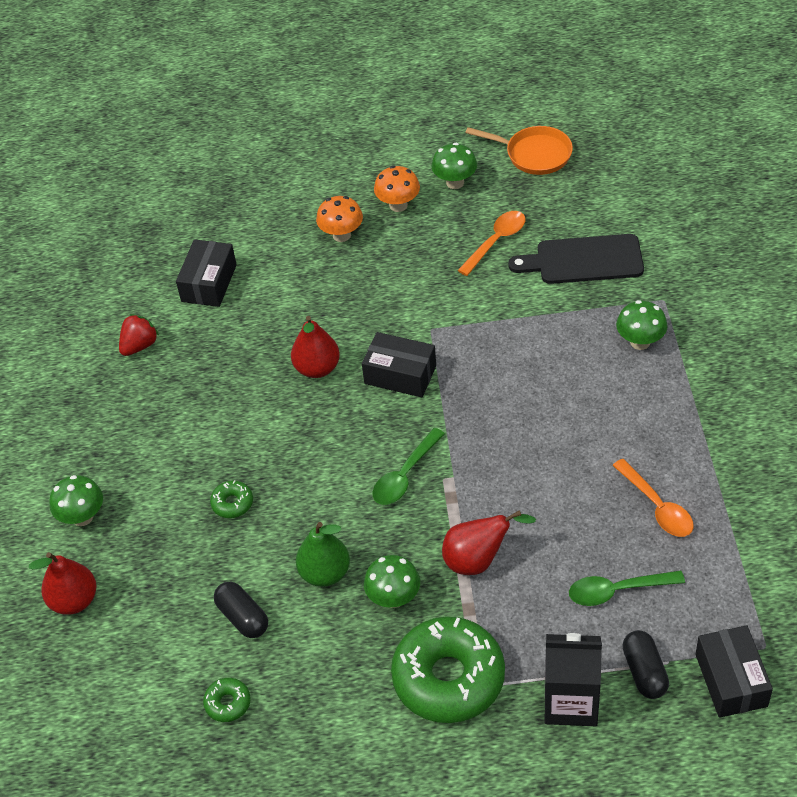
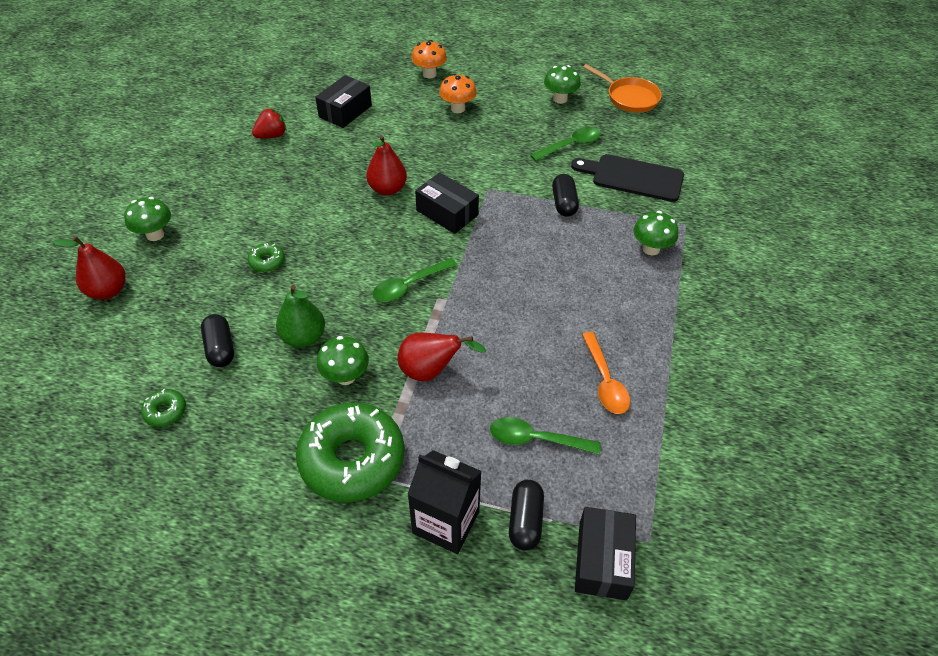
camera: 15 degrees right, 0 degrees up
orange mushroom [374,166,420,212] -> orange mushroom moved to [411,40,447,79]
orange spoon [458,211,526,276] -> green spoon [530,127,601,161]
none -> black capsule [552,174,579,217]

